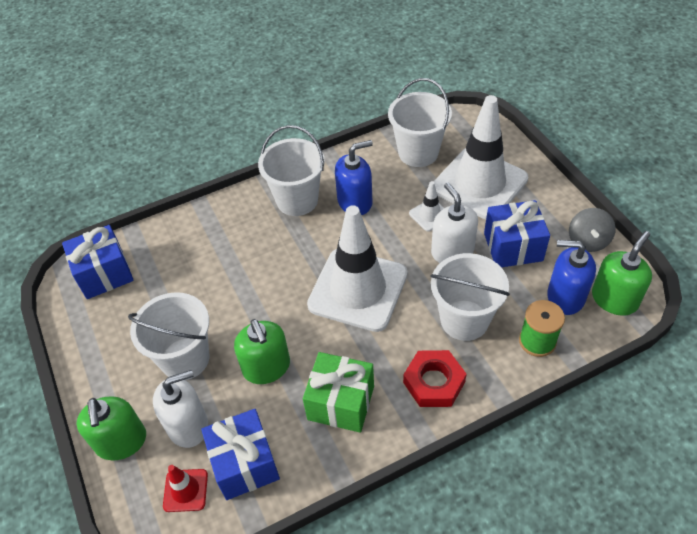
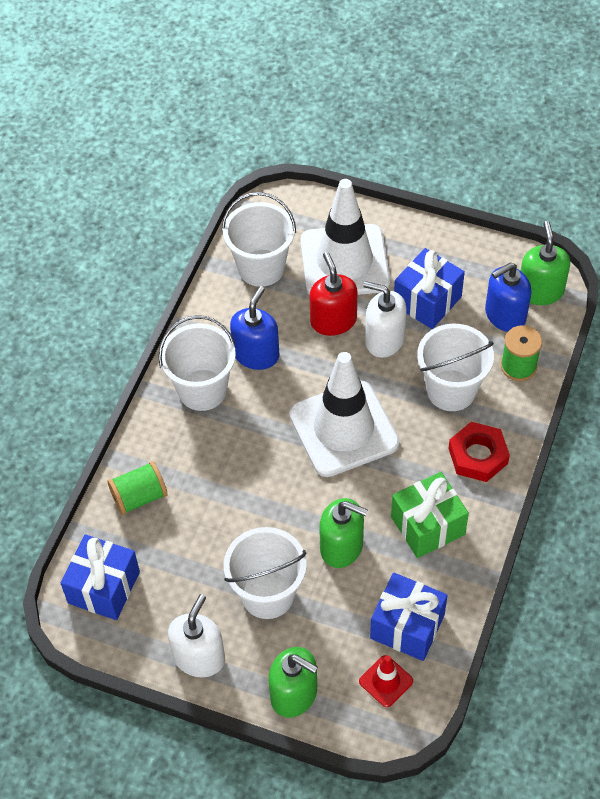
camera: 45 degrees left, 5 degrees up
white soap dispenser [153,370,208,448] -> white soap dispenser moved to [168,594,225,677]
white traffic cone [409,181,444,231] -> red soap dispenser [310,252,357,336]
grey spinning top [569,208,616,252] -> none
none -> green spool [108,461,168,515]

